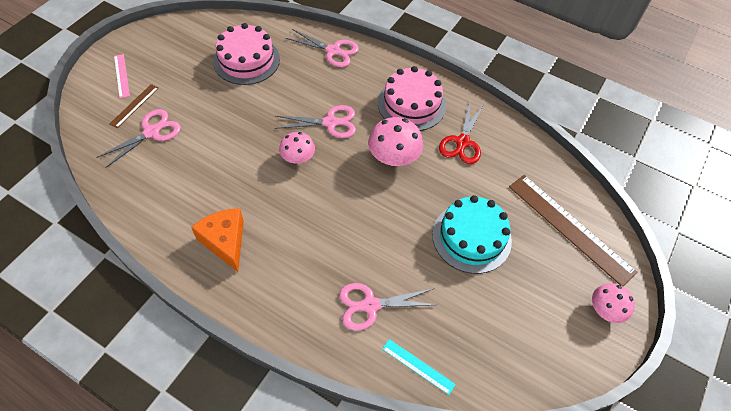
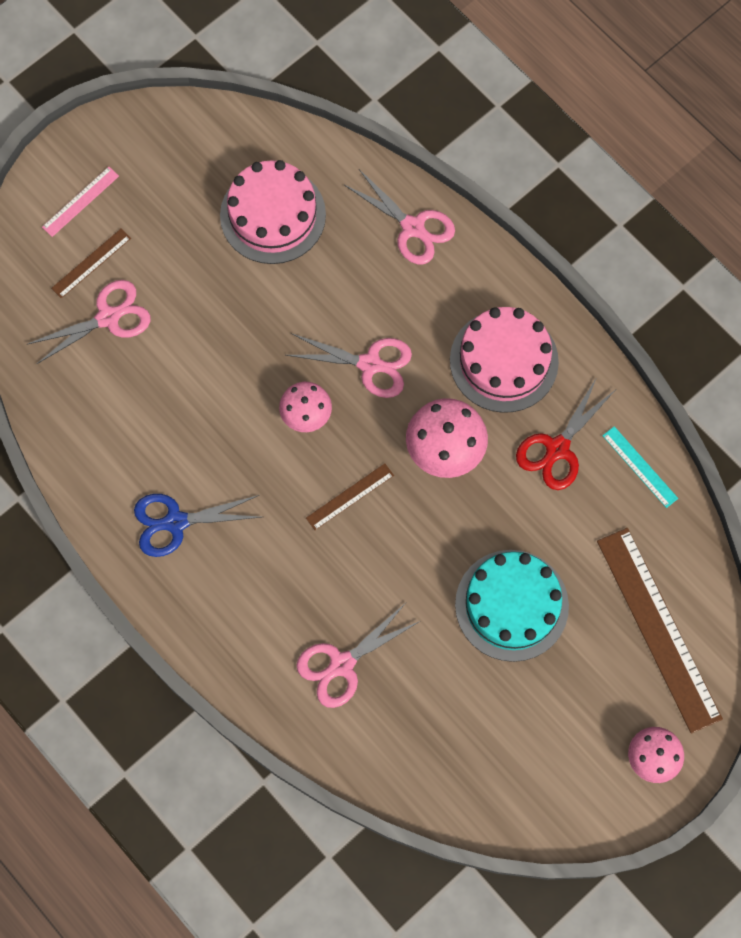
camera: 20 degrees right, 15 degrees up
pink ruler [114,54,130,98] -> pink ruler turned 45 degrees clockwise [42,167,119,237]
orange cheese [191,208,244,272] -> blue scissors [134,494,261,557]
pink scissors [339,283,437,331] -> pink scissors turned 45 degrees counterclockwise [296,604,420,708]
turquoise ruler [382,339,456,395] -> turquoise ruler moved to [602,426,678,508]
none -> brown ruler [306,463,394,530]

